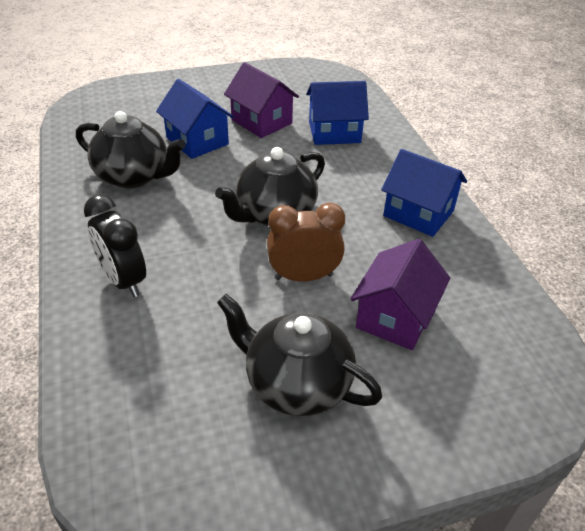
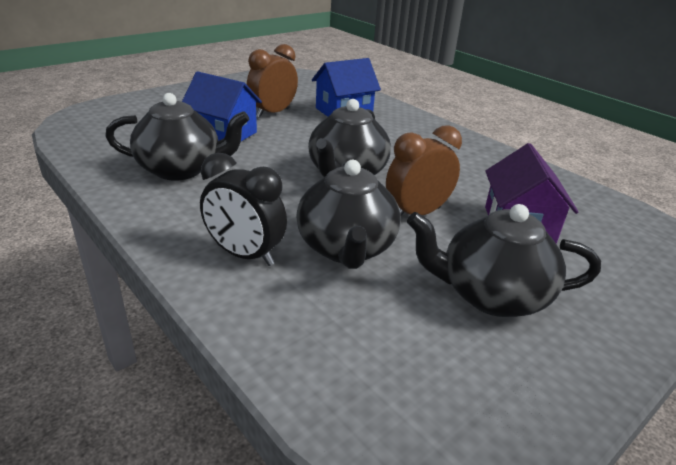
camera: 25 degrees left, 10 degrees down
purple house [224,62,299,138] -> brown clock [247,44,298,118]
blue house [381,149,467,237] -> none
none -> black teapot [296,160,401,269]

